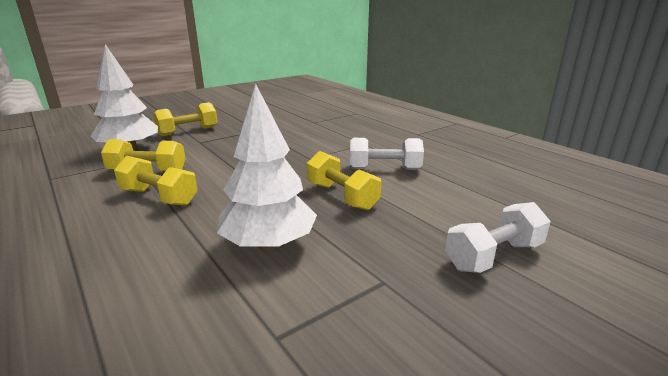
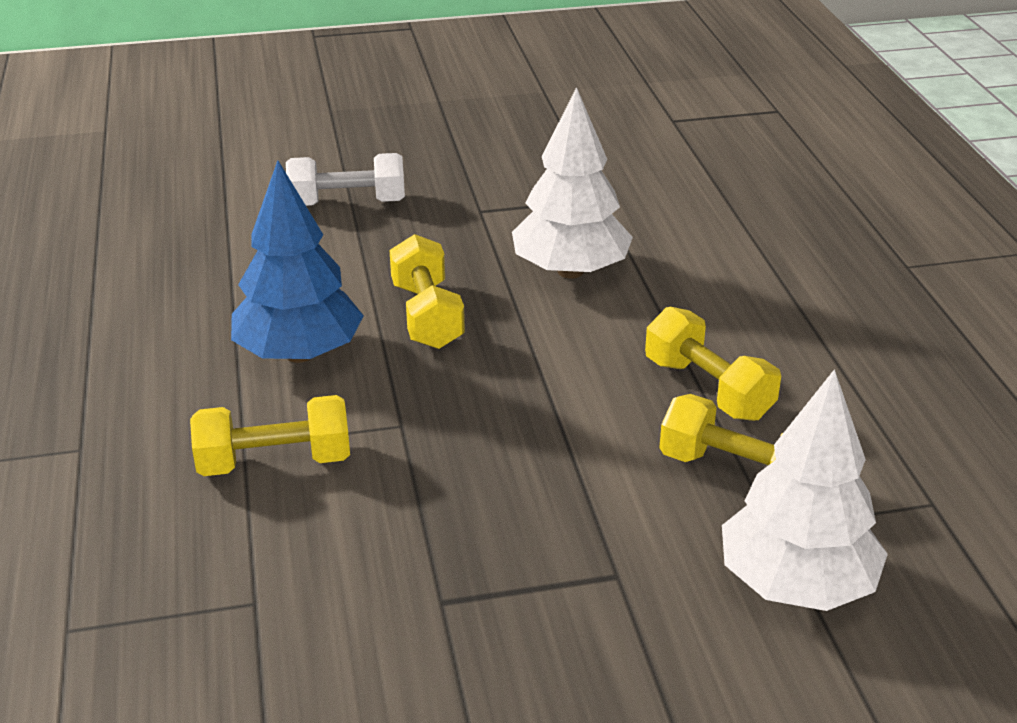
camera: 155 degrees left, 10 degrees up
yellow dumbbell [153,102,218,136] -> yellow dumbbell moved to [190,395,350,476]
white dumbbell [350,138,424,170] -> blue tree [231,160,364,363]

